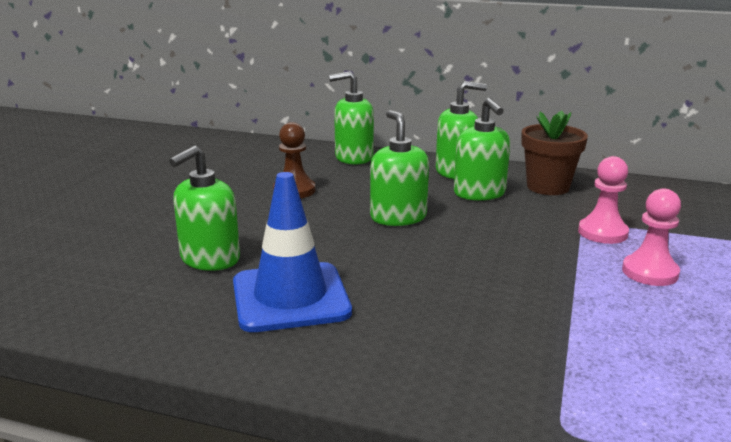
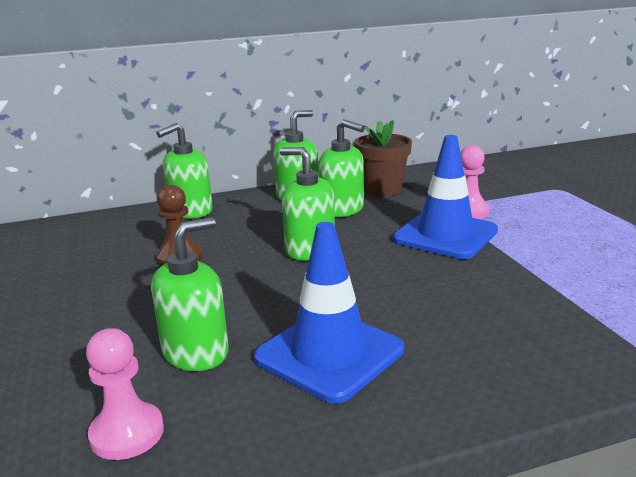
camera: 35 degrees left, 0 degrees up
green soap dispenser [169,145,240,271] -> green soap dispenser turned 135 degrees counterclockwise [151,217,229,371]
pink pawn [622,189,681,286] -> pink pawn moved to [86,328,164,460]
none -> blue traffic cone [393,135,498,259]

